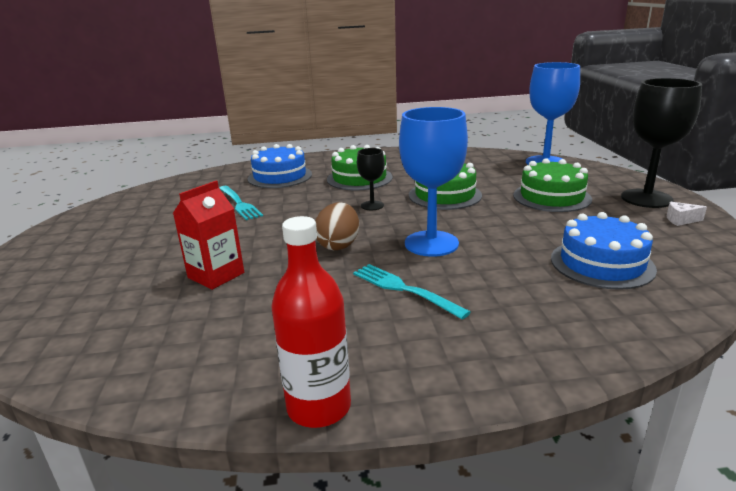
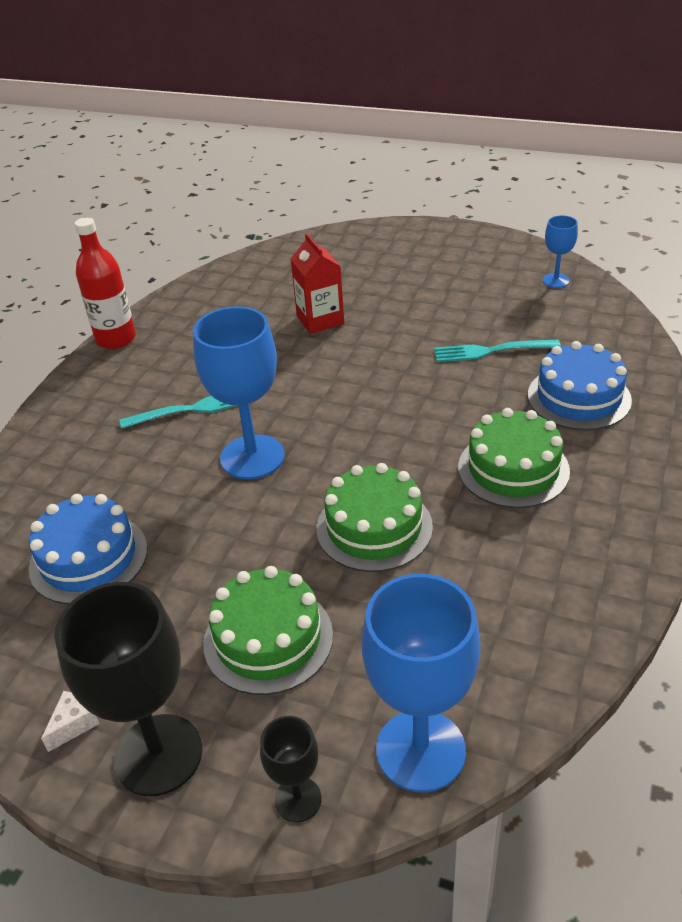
camera: 120 degrees right, 15 degrees up
brown egg [315,202,359,250] -> none
black goblet [357,148,385,210] -> black goblet moved to [260,716,322,822]
none -> blue goblet [543,215,578,288]

